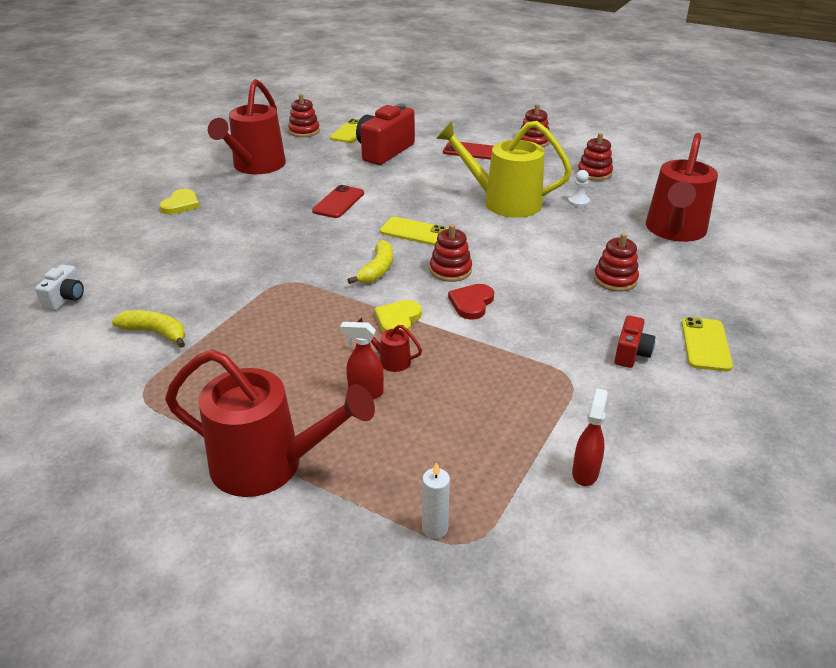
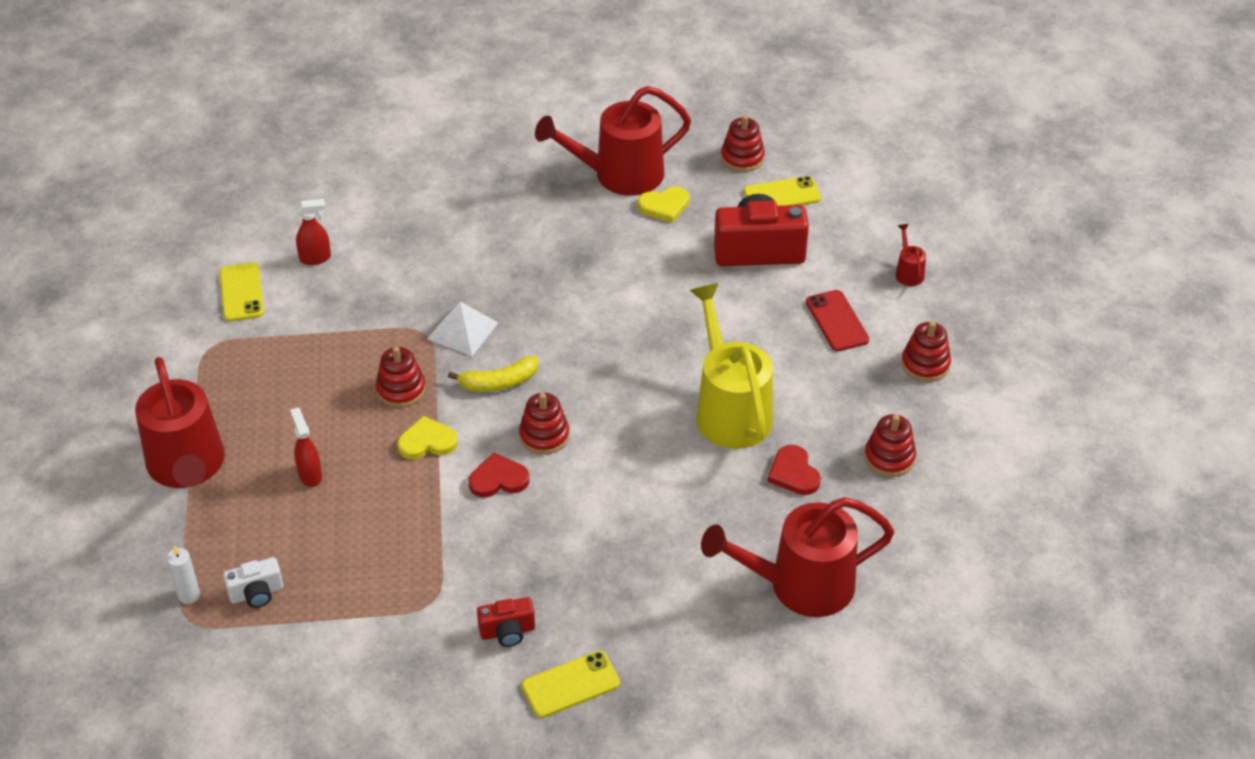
camera: 55 degrees right, 10 degrees up
white camera [35,265,84,311] -> white camera moved to [223,557,283,608]
yellow banana [112,310,185,348] -> none
yellow heart [159,189,200,215] -> yellow heart moved to [638,187,690,223]
red phone [312,185,364,218] -> none
red watering can [357,318,422,372] -> red watering can moved to [895,224,926,286]
yellow phone [380,217,447,246] -> yellow phone moved to [220,262,264,322]
white pawn [568,170,590,207] -> red heart [767,445,821,495]
red spray bottle [572,388,608,486] -> red spray bottle moved to [296,199,331,265]
red stacking toy [594,233,639,292] -> red stacking toy moved to [376,347,426,408]
none -> white pyramid [427,301,498,356]

